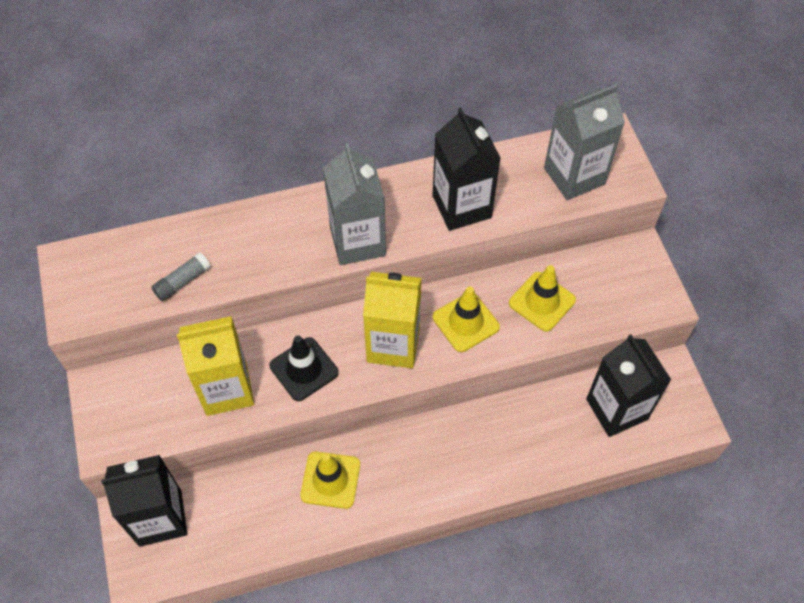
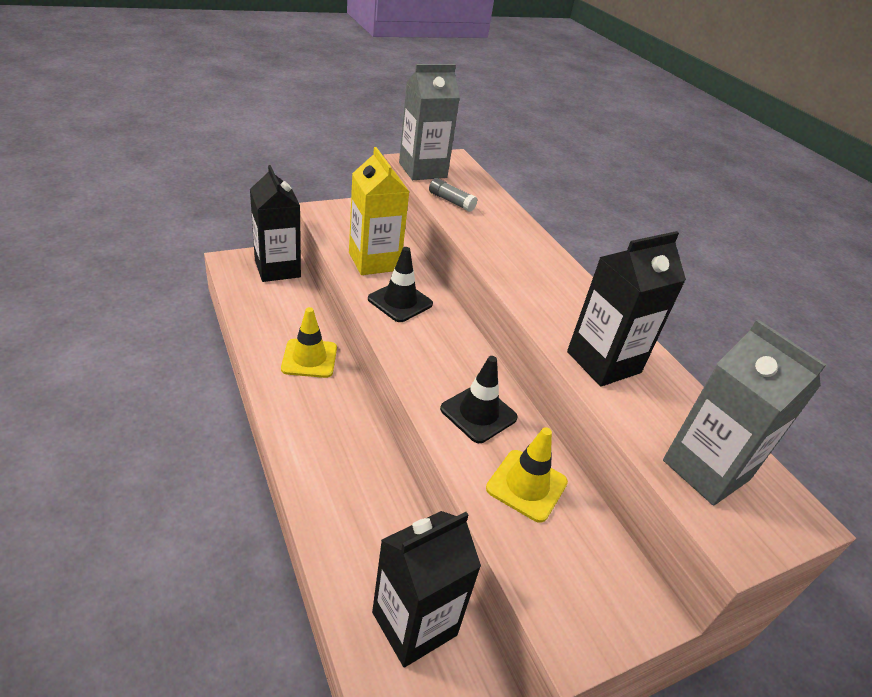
camera: 75 degrees right, 20 degrees down
grey carton [323,143,386,265] -> grey carton moved to [399,64,460,180]
yellow carton [363,272,422,368] -> none
yellow traffic cone [433,287,500,352] -> black traffic cone [440,356,518,443]

